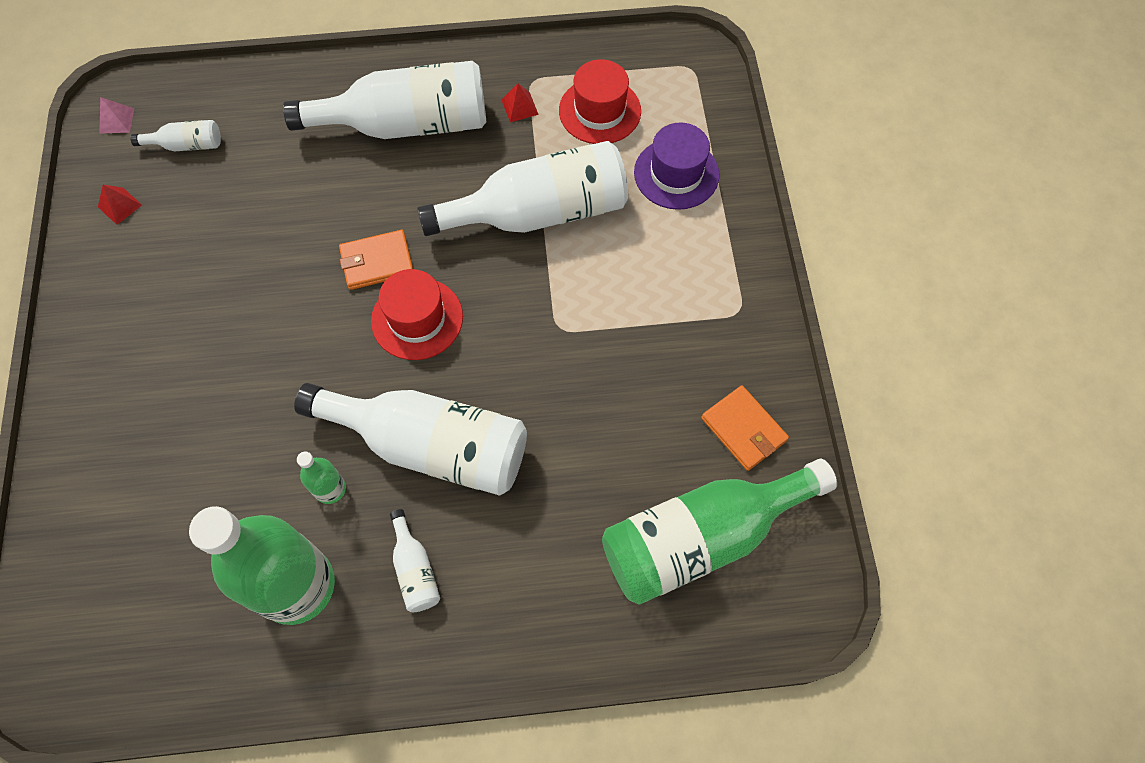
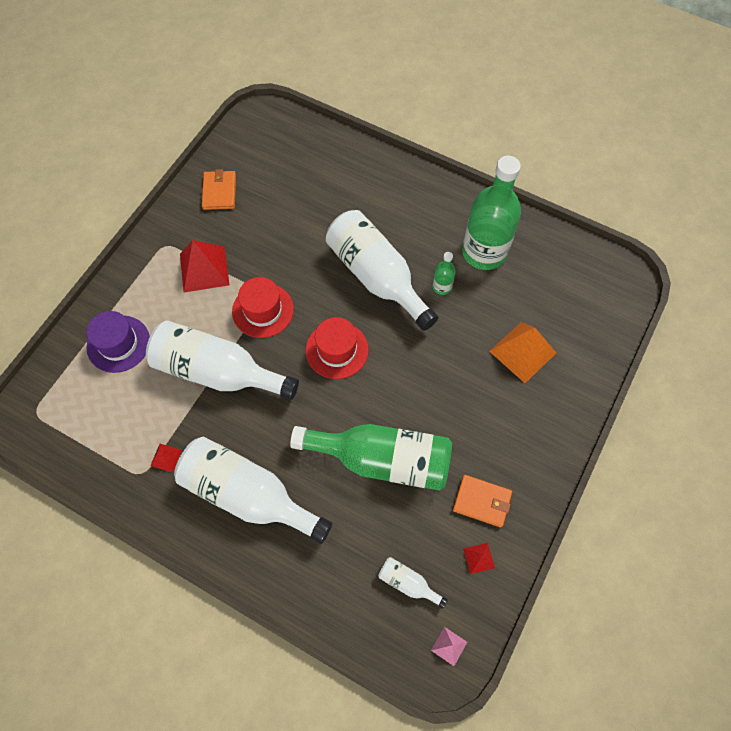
camera: 145 degrees left, 0 degrees up
orange wallet [339,230,413,290] -> orange wallet moved to [453,475,512,528]
white bottle [390,509,440,612] -> none
red hat [559,59,641,144] -> red hat moved to [232,277,294,338]
green bottle [602,459,837,605] -> green bottle moved to [290,424,452,491]
none -> red pyramid [180,240,229,293]
none -> orange pyramid [489,322,556,383]

